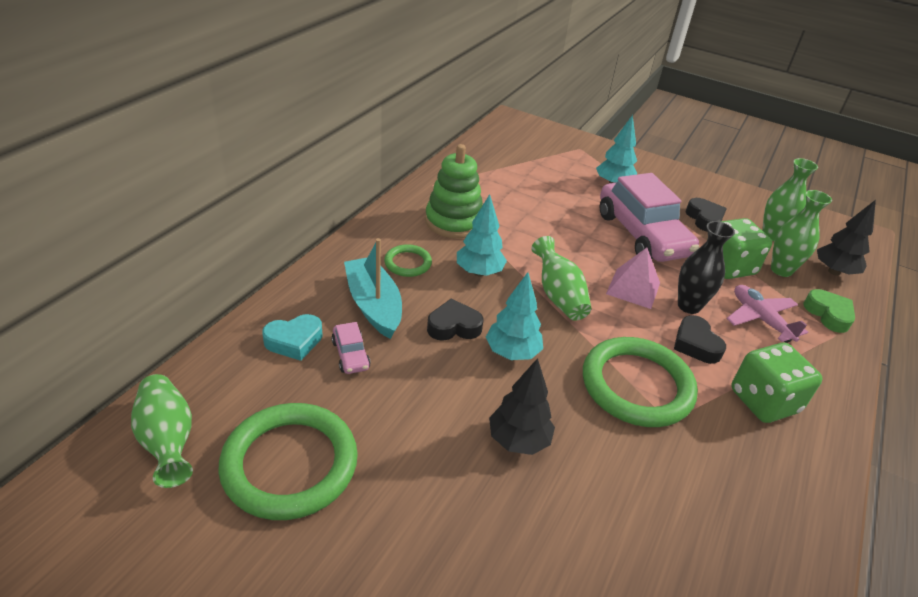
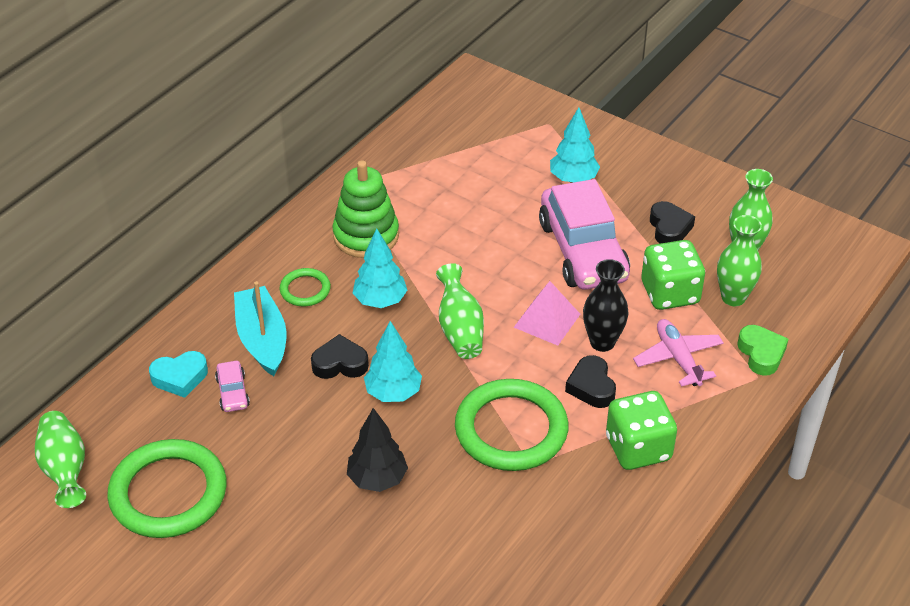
camera: 10 degrees right, 5 degrees up
black tree [817,200,876,276] -> none

